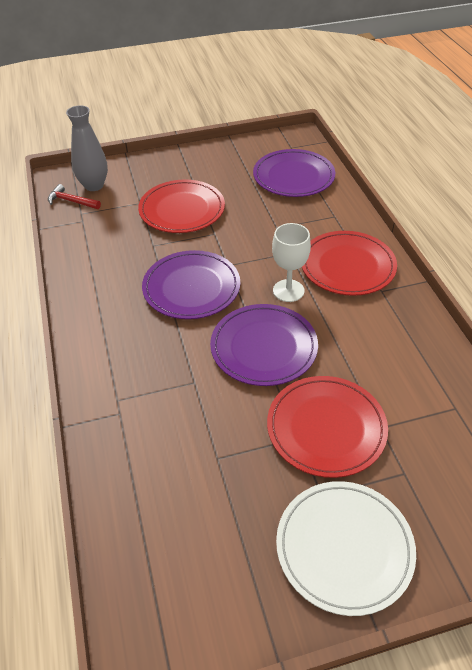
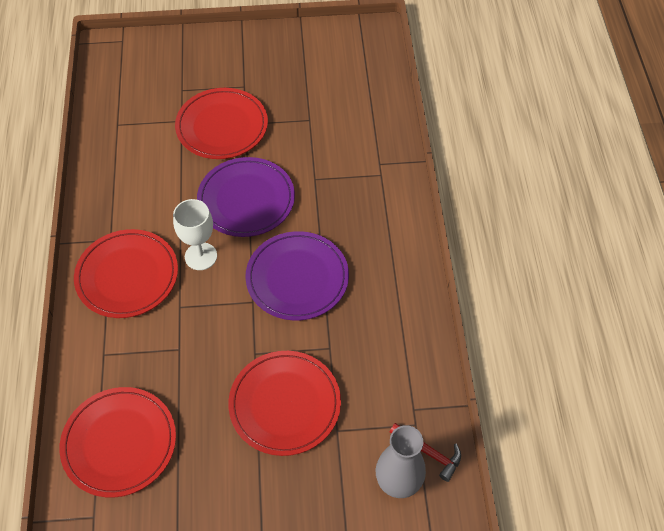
camera: 170 degrees left, 10 degrees up
purple plate [253,149,335,197] -> red plate [59,387,176,498]
white plate [276,481,416,616] -> none

